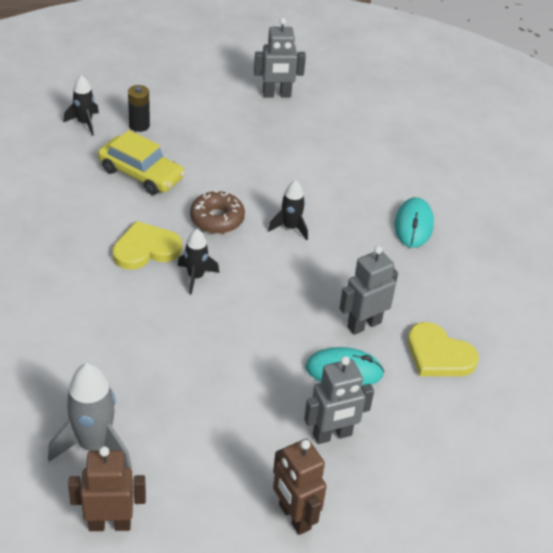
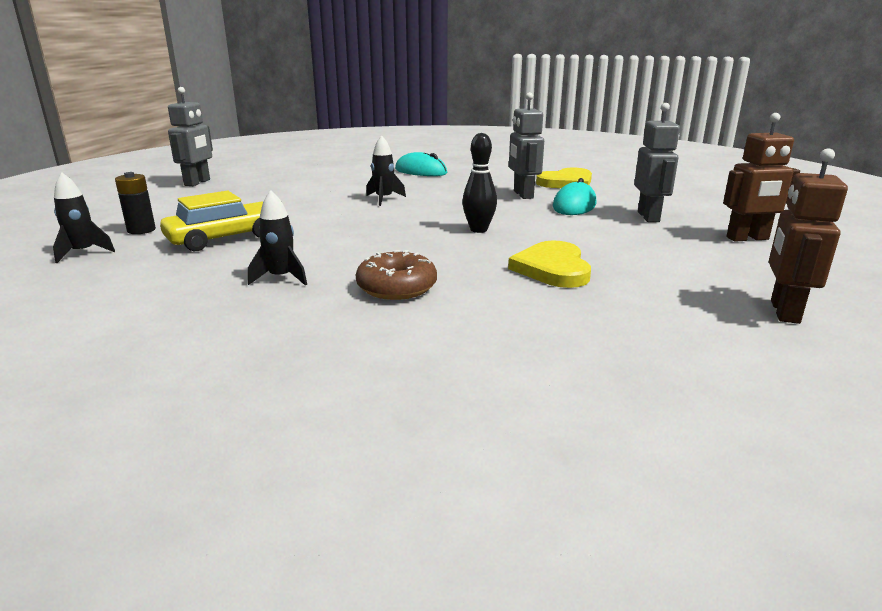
camera: 65 degrees left, 20 degrees down
grey rocket [48,363,132,468] -> none
yellow heart [112,221,182,270] -> yellow heart moved to [508,241,591,288]
black rocket [178,229,219,295] -> black rocket moved to [248,190,307,286]
brown donut [190,191,245,234] -> brown donut moved to [356,250,437,300]
none -> black bowling pin [462,133,497,233]

